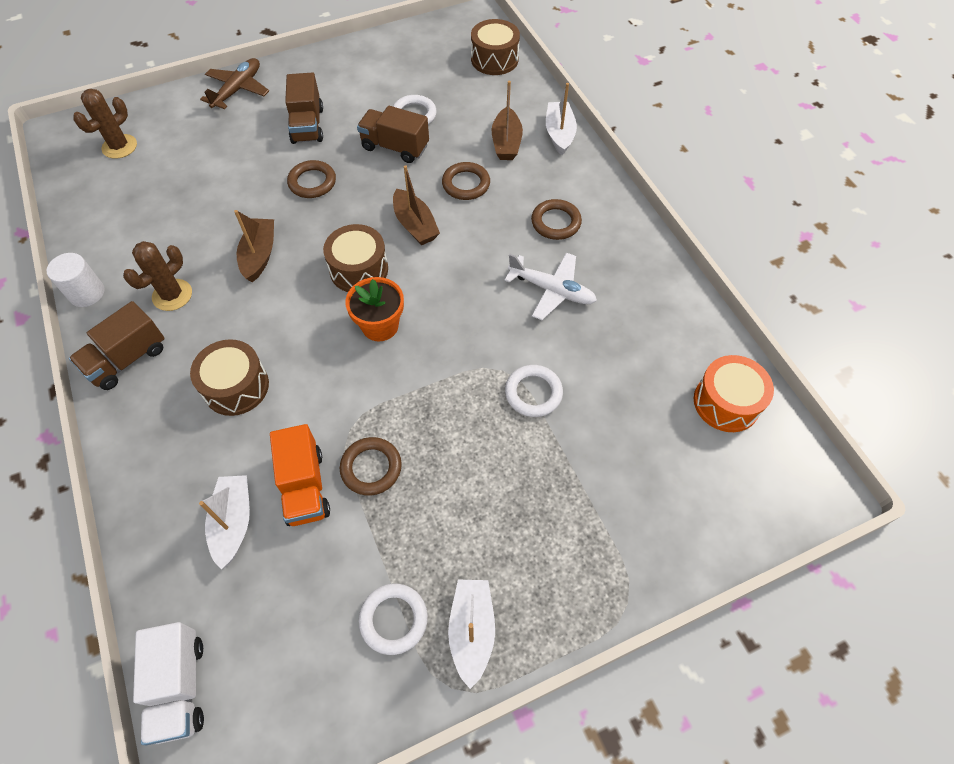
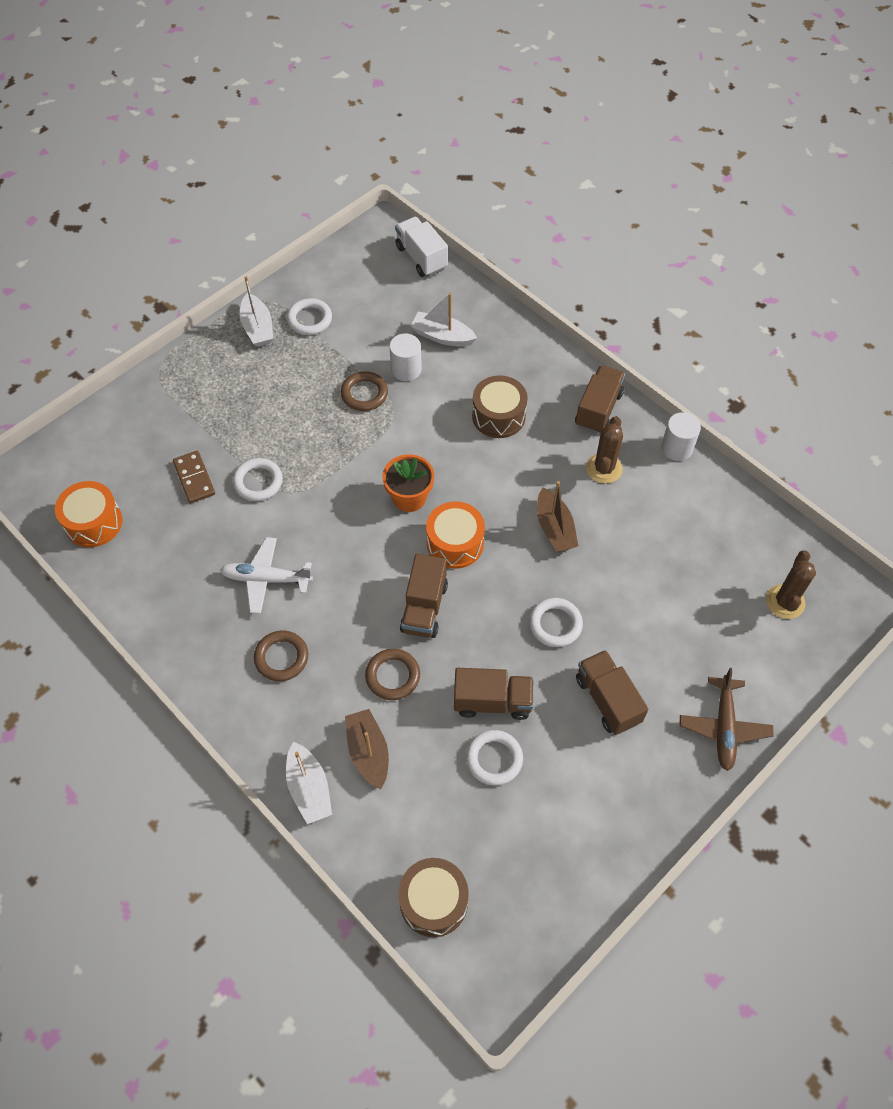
camera: 160 degrees right, 0 degrees up
white boat [199,475,250,569] -> white boat turned 135 degrees clockwise [411,293,477,347]
orange truck [270,424,330,526] -> white cylinder [389,333,422,381]
brown ring [287,160,336,198] -> white ring [529,598,583,647]
brown drum [323,224,388,292] -> orange drum [426,501,485,569]
brown boat [393,165,440,245] -> brown truck [400,554,448,638]
none -> brown domino [173,451,215,503]

